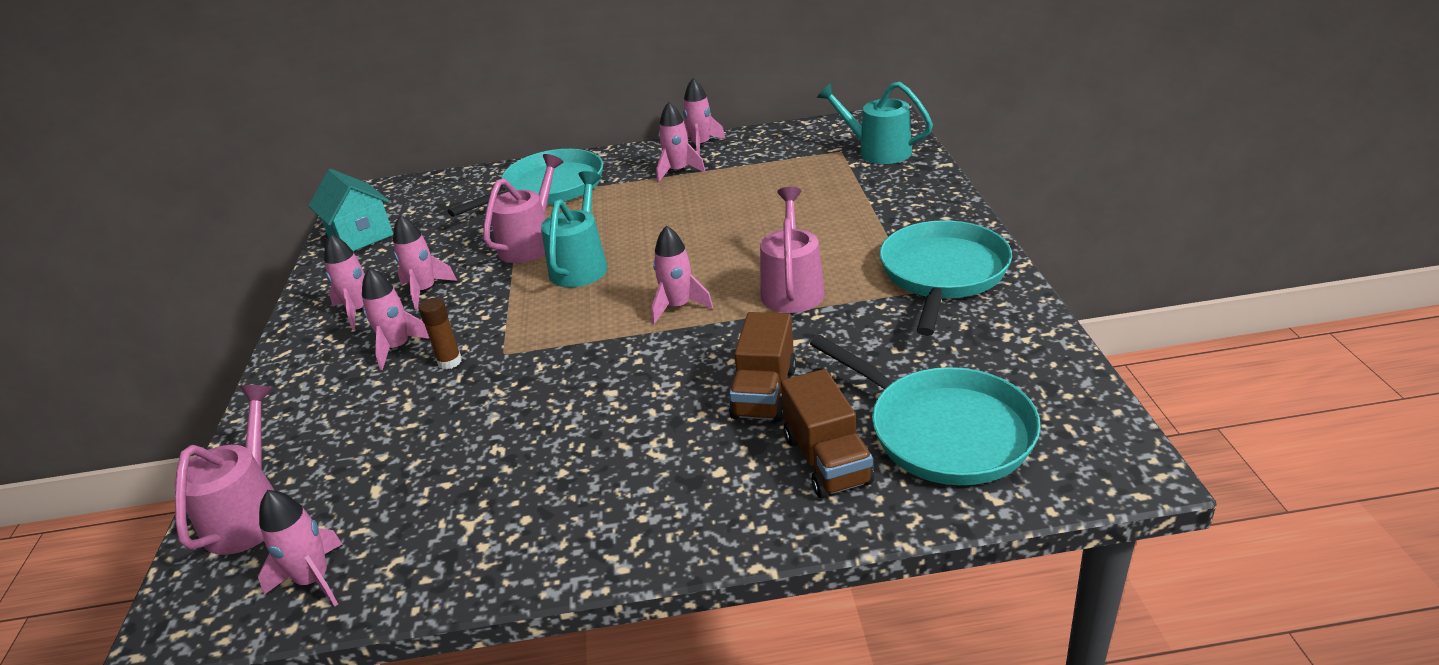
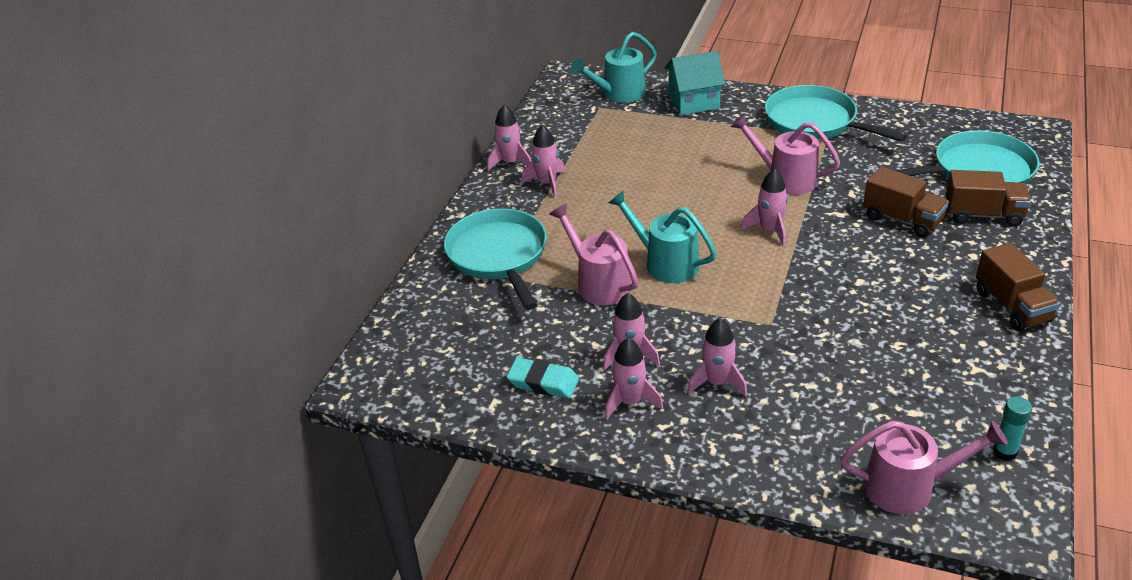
camera: 65 degrees left, 5 degrees up
pink watering can [174,385,275,555] -> pink watering can turned 150 degrees clockwise [840,421,1008,514]
pink rocket [258,490,342,607] -> turquoise glue stick [993,396,1032,461]
turquoise house [308,169,393,251] -> turquoise house moved to [665,51,725,115]
brown glue stick [419,298,462,369] -> none
none -> turquoise eraser [507,358,579,398]
none -> brown truck [976,243,1060,331]

